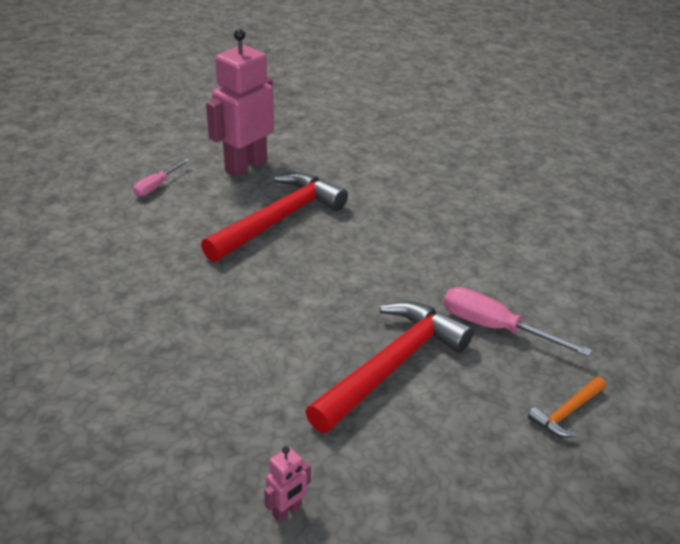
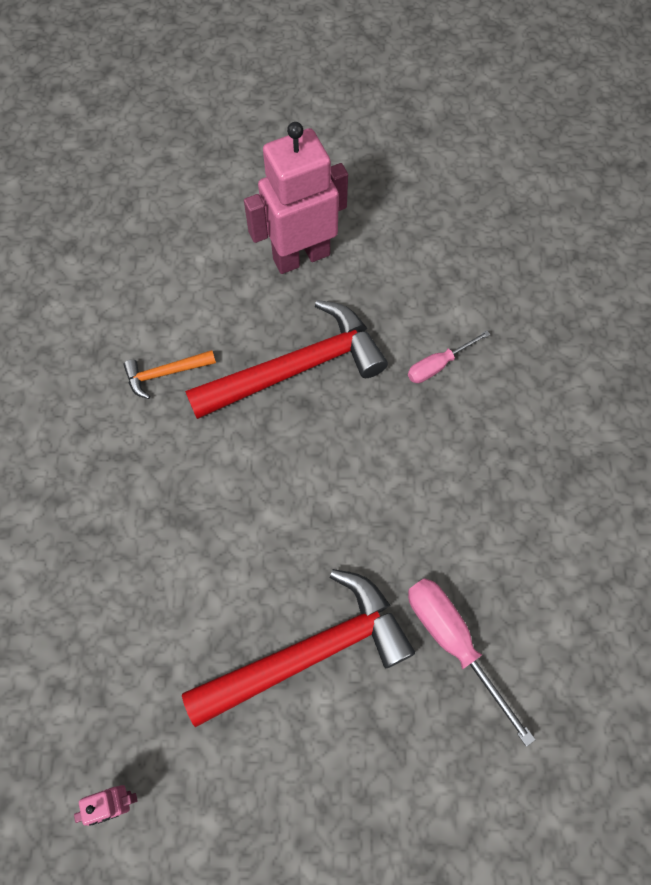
camera: 25 degrees right, 30 degrees up
pink screwdriver [133,159,190,196] -> pink screwdriver moved to [408,330,490,383]
orange hammer [528,376,606,438] -> orange hammer moved to [123,350,216,399]

